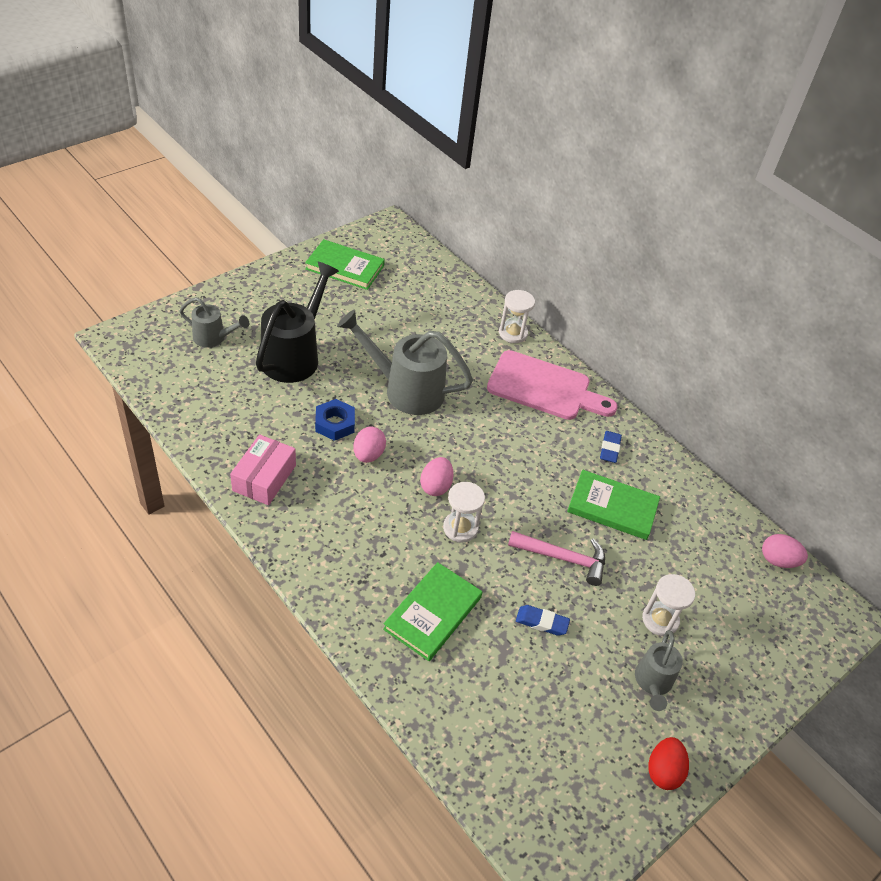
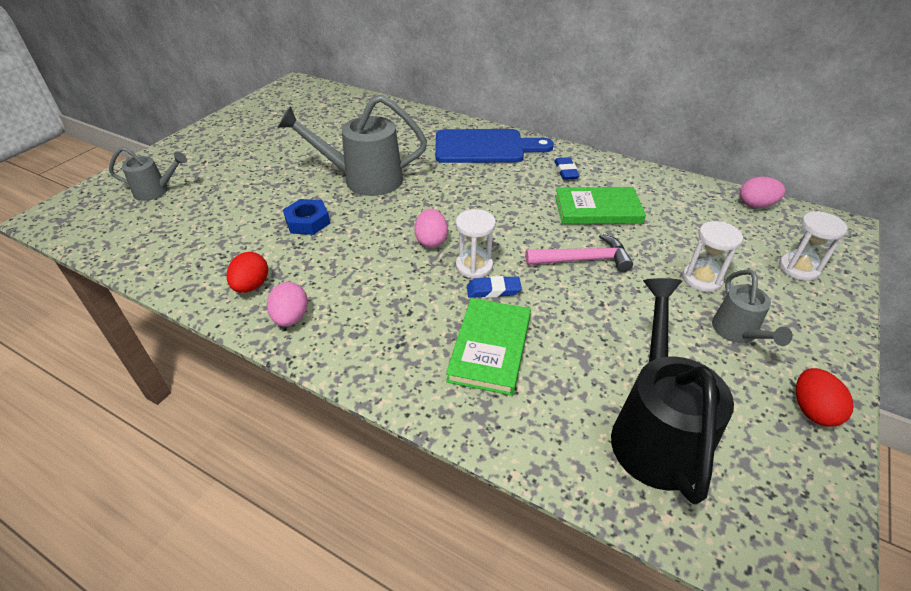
camera: 15 degrees left, 5 degrees down
pink box [230,434,296,505] -> red egg [227,252,268,293]
black watering can [256,262,339,383] -> black watering can moved to [611,278,734,505]
green book [305,239,385,290] -> none
pink egg [354,426,386,463] -> pink egg moved to [267,282,308,327]
pink cutting board [487,350,617,420] -> blue cutting board [435,129,554,163]
white hourglass [499,290,535,343] -> white hourglass moved to [779,211,848,281]
blue eraser [516,605,570,636] -> blue eraser moved to [467,276,522,298]

